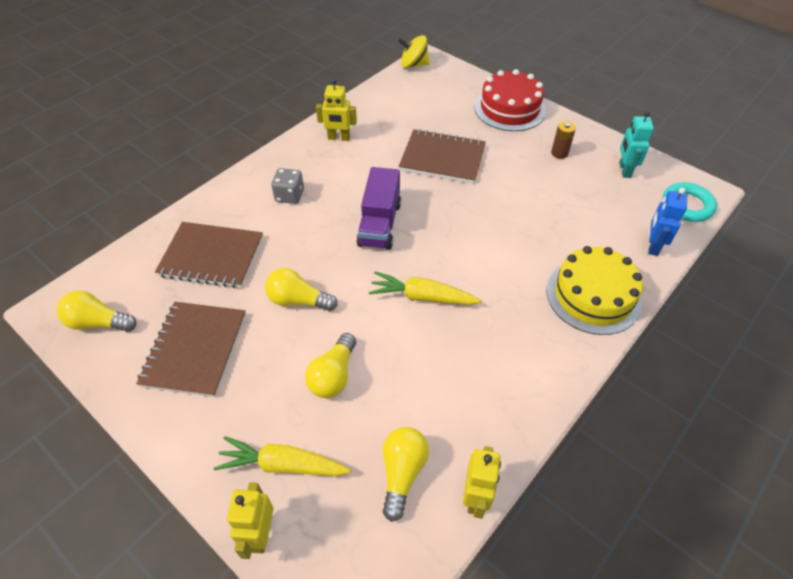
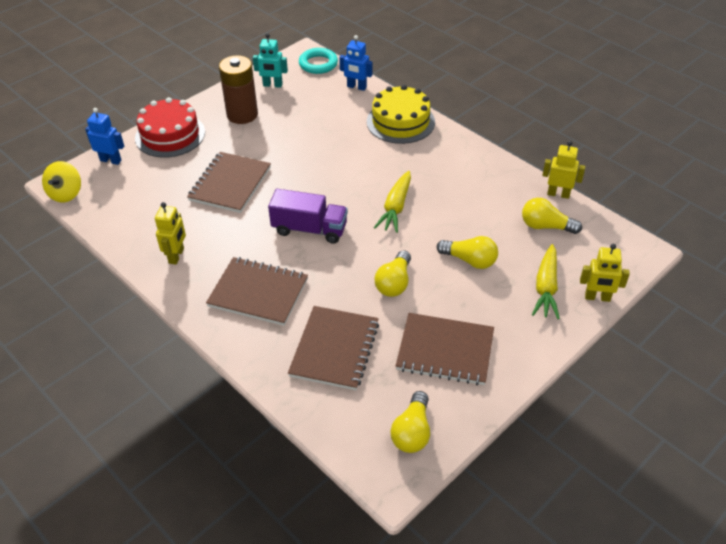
camera: 85 degrees left, 5 degrees down
grey dice [271,168,304,204] -> brown notebook [206,257,308,326]
brown battery [551,121,576,159] -> brown battery [219,55,258,124], size x2.04
none -> blue robot [85,108,124,165]

